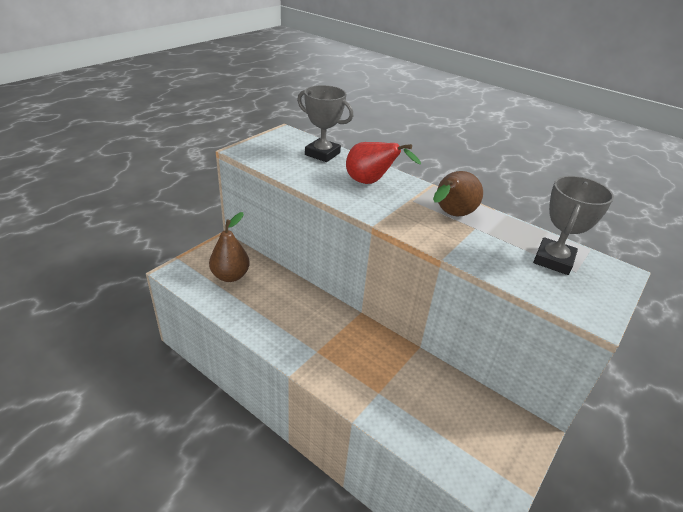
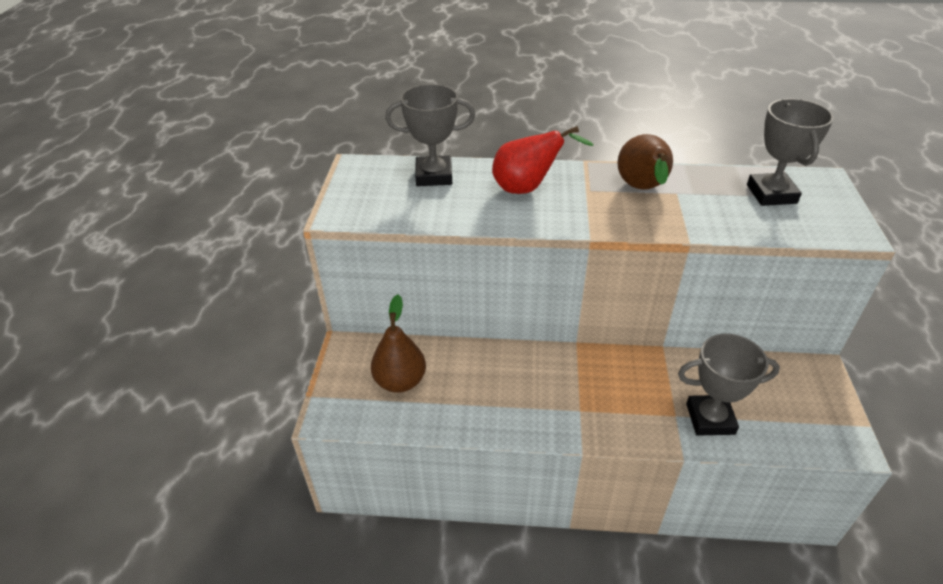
camera: 30 degrees left, 5 degrees up
none -> grey trophy [678,334,780,436]

